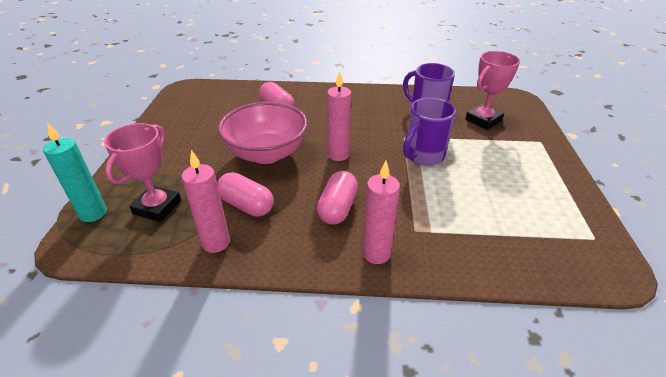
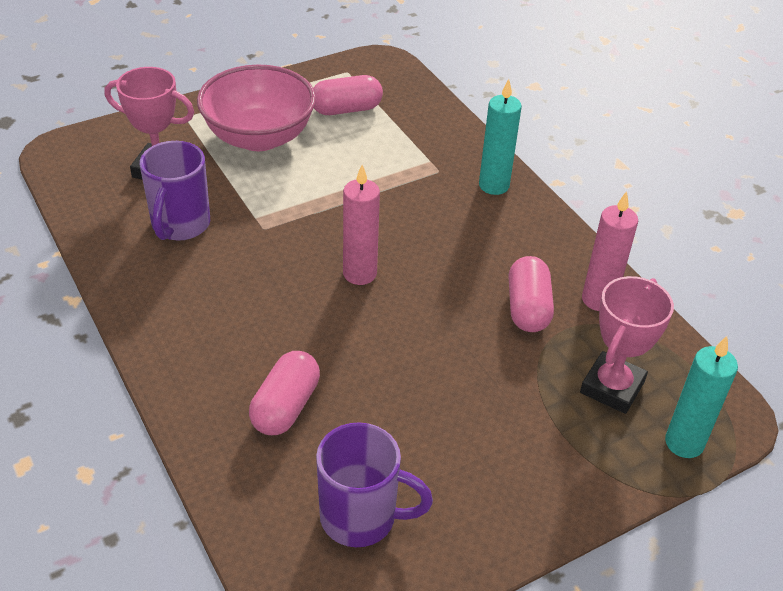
camera: 125 degrees left, 5 degrees up
pink trophy [104,123,181,222] -> pink trophy turned 45 degrees counterclockwise [580,276,674,414]
pink bowl [218,102,308,164] -> pink bowl moved to [197,64,316,151]
pink capsule [317,171,358,225] -> pink capsule moved to [313,75,383,115]
pink candle [362,161,400,264] -> turquoise candle [479,79,522,195]
purple mug [403,98,456,166] -> purple mug moved to [316,422,433,547]

